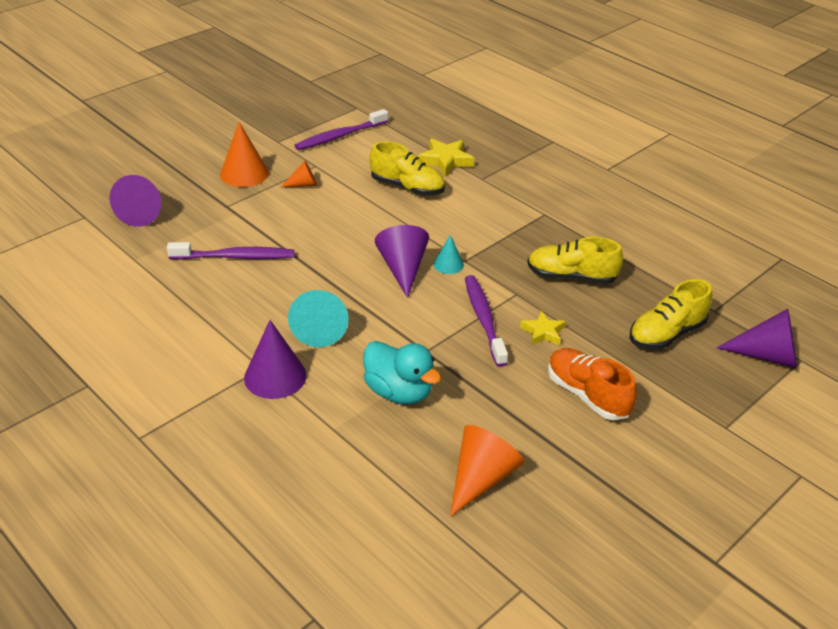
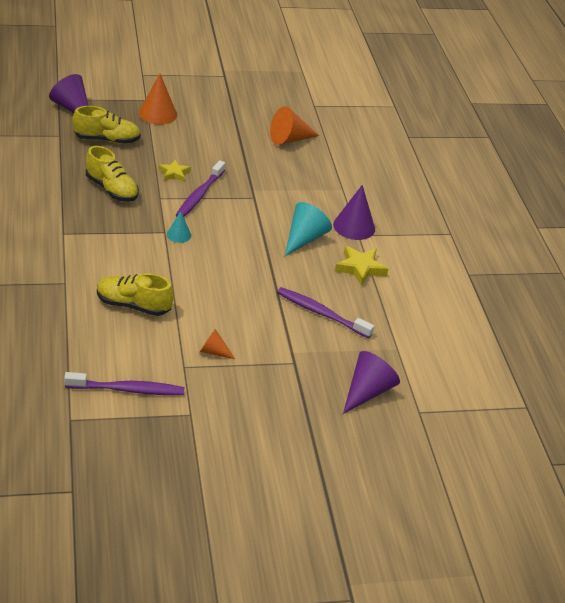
camera: 150 degrees left, 0 degrees up
orange cone [220,122,269,187] -> orange cone moved to [139,74,177,125]
turquoise duck [363,341,441,405] -> none
yellow shoe [369,141,445,195] -> yellow shoe turned 45 degrees counterclockwise [97,273,174,316]
purple cone [375,225,429,298] -> none
yellow star [418,138,474,177] -> yellow star moved to [335,246,388,286]
orange shoe [548,348,637,420] -> none

